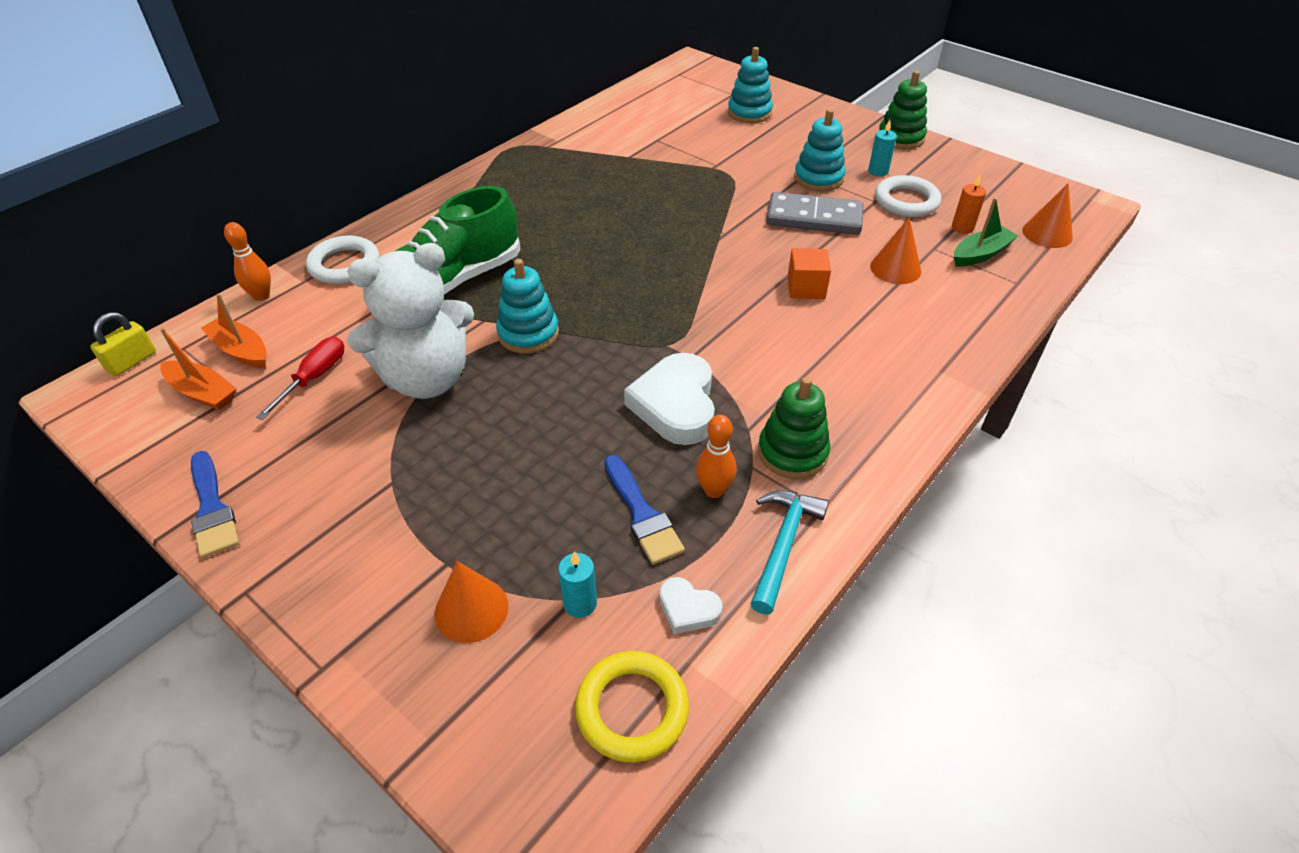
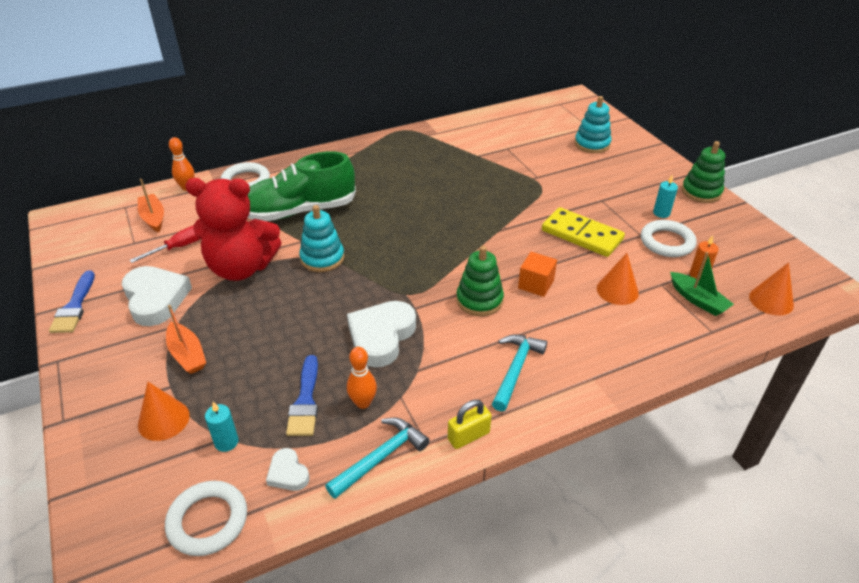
camera: 25 degrees right, 5 degrees down
yellow padlock [90,312,156,376] -> yellow padlock moved to [448,400,492,449]
orange boat [160,328,237,410] -> orange boat moved to [166,305,206,374]
white teddy bear [347,243,474,399] -> red teddy bear [185,178,282,281]
yellow ring [575,651,689,763] -> white ring [165,481,247,556]
green stacking toy [758,377,830,479] -> green stacking toy moved to [456,246,504,316]
grey domino [766,192,863,235] -> yellow domino [542,207,625,257]
turquoise stacking toy [794,109,845,191] -> none
green boat [954,198,1018,267] -> green boat turned 60 degrees clockwise [670,252,734,316]
none -> white heart [122,266,192,326]
none -> turquoise hammer [492,334,547,412]

